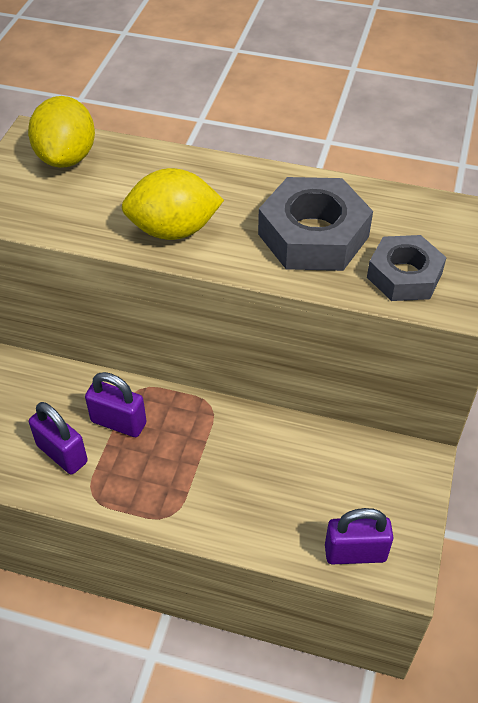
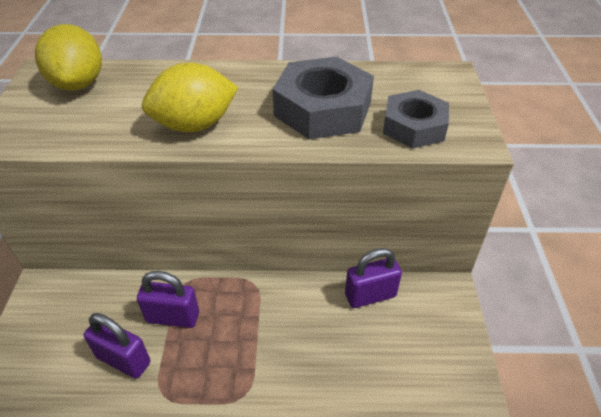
camera: 15 degrees left, 5 degrees down
purple padlock [325,508,393,564] -> purple padlock moved to [345,248,402,308]

